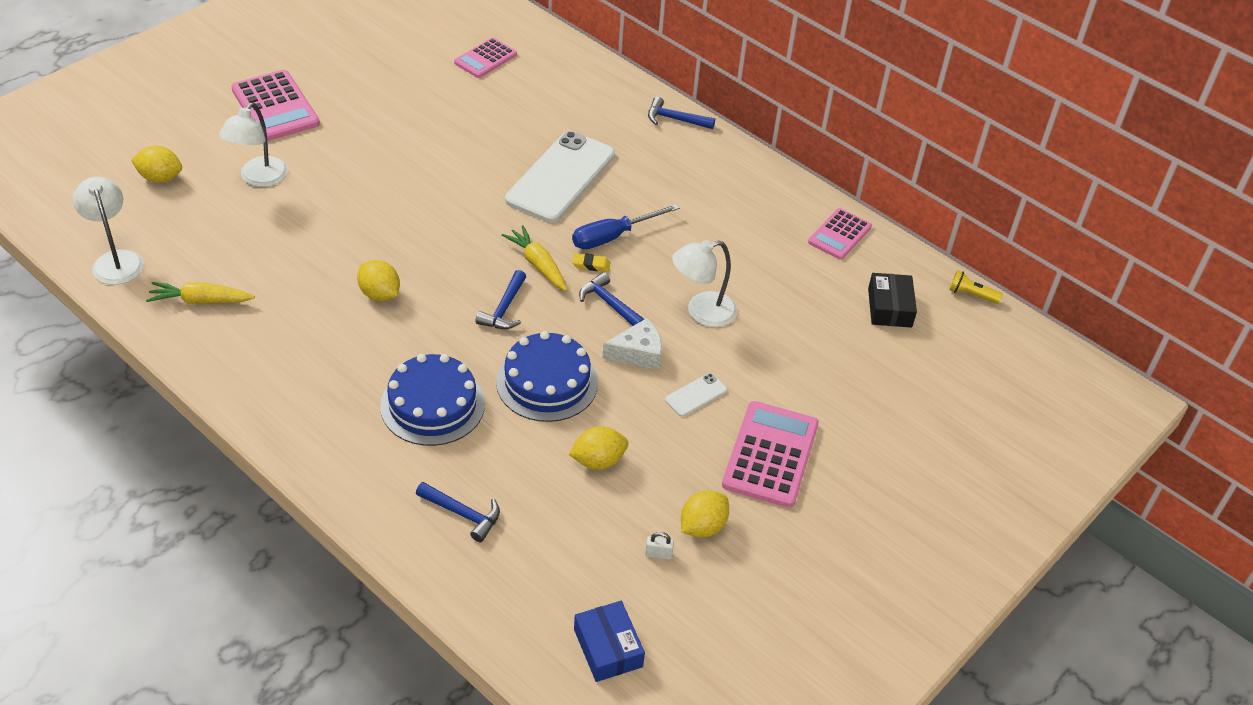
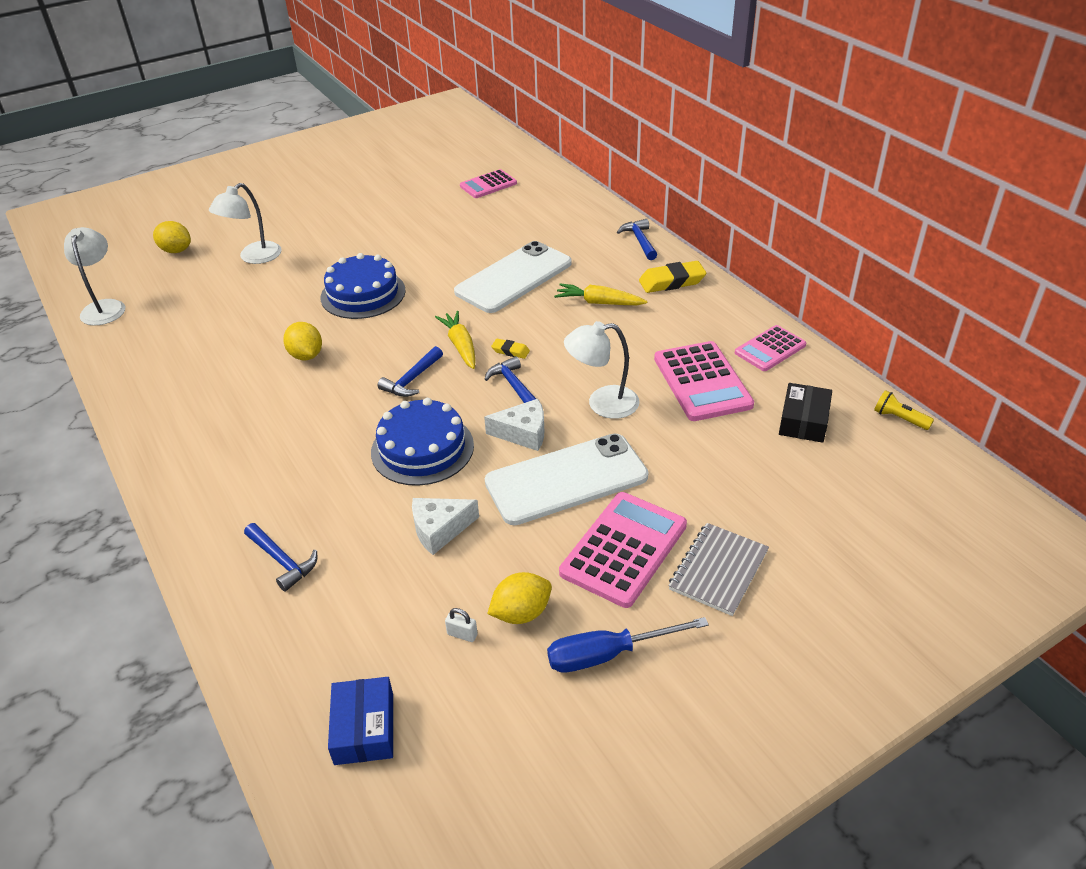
camera: 20 degrees right, 5 degrees down
yellow carrot [146,282,255,304] -> yellow carrot moved to [554,283,647,305]
pink calculator [231,70,320,141] -> pink calculator moved to [654,341,754,421]
blue cake [380,354,485,446] -> blue cake moved to [321,253,406,319]
yellow lemon [568,426,628,470] -> white cheese [412,498,479,555]
blue screwdriver [572,204,680,249] -> blue screwdriver moved to [547,617,709,673]
blue hammer [648,97,715,129] -> blue hammer turned 45 degrees clockwise [617,219,657,260]
white phone [665,373,727,417] -> white phone [485,433,648,525], size x2.37
none -> yellow eraser [639,261,706,293]
none -> grey notebook [669,523,769,616]

